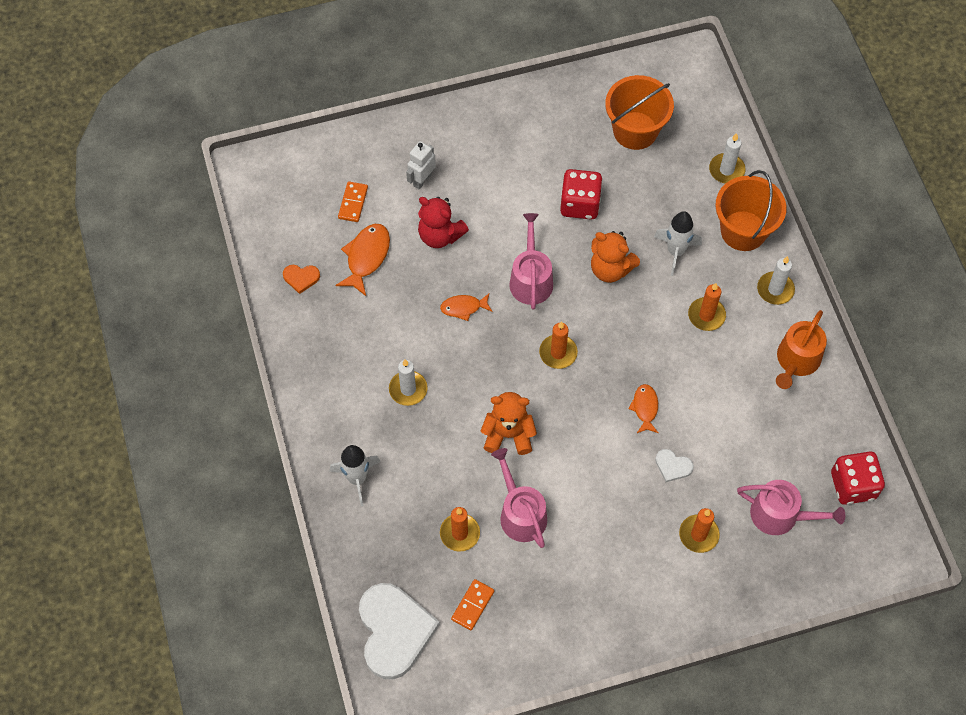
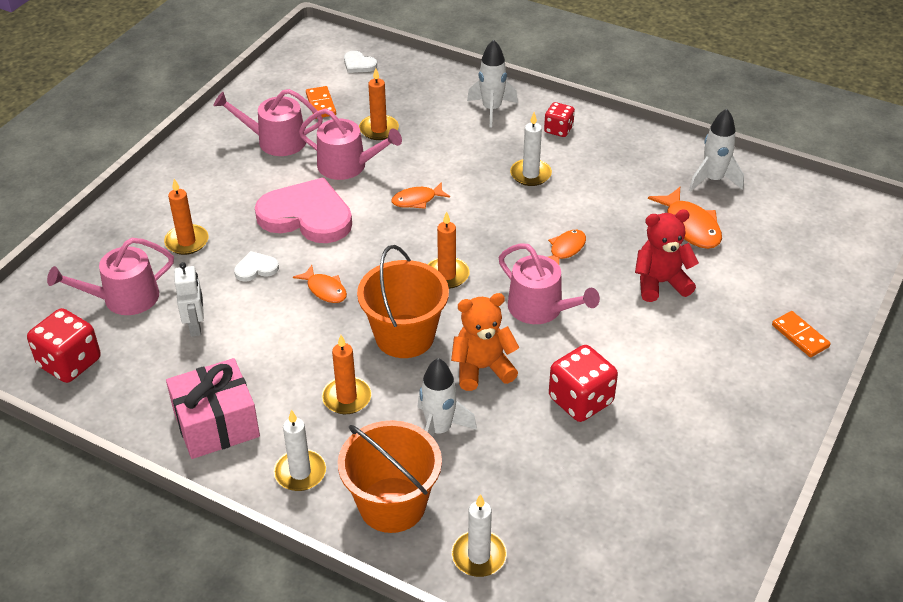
camera: 135 degrees right, 20 degrees down
orange heart [283,265,320,294] -> white rocket [689,109,744,192]
orange domino [338,181,368,222] -> orange domino moved to [772,311,831,357]
white heart [359,583,440,679] -> white heart [344,51,377,73], size x0.43
white robot [406,141,436,190] -> white robot moved to [174,262,204,337]
orange teddy bear [481,392,537,455] -> orange fish [391,182,450,209]
orange bucket [605,75,674,150] -> orange bucket moved to [357,245,449,358]
orange watering can [776,310,827,389] -> pink gift [166,358,260,459]
none -> pink watering can [213,89,323,156]
none -> pink heart [255,178,352,243]
none -> red dice [544,102,575,137]

